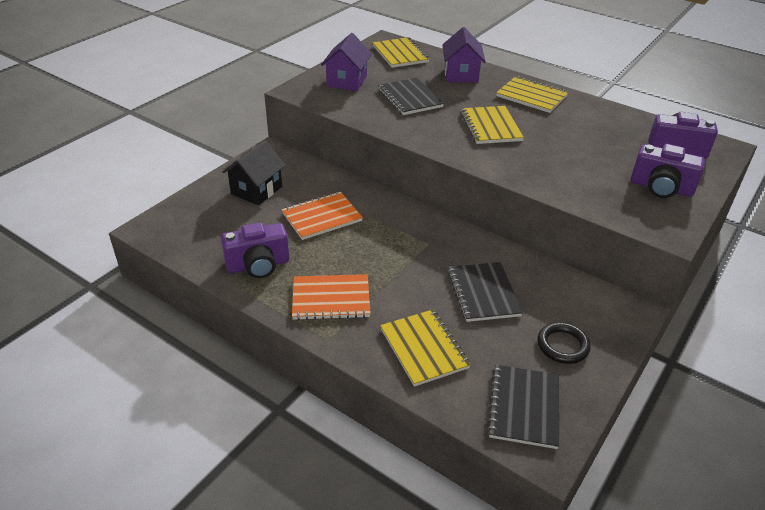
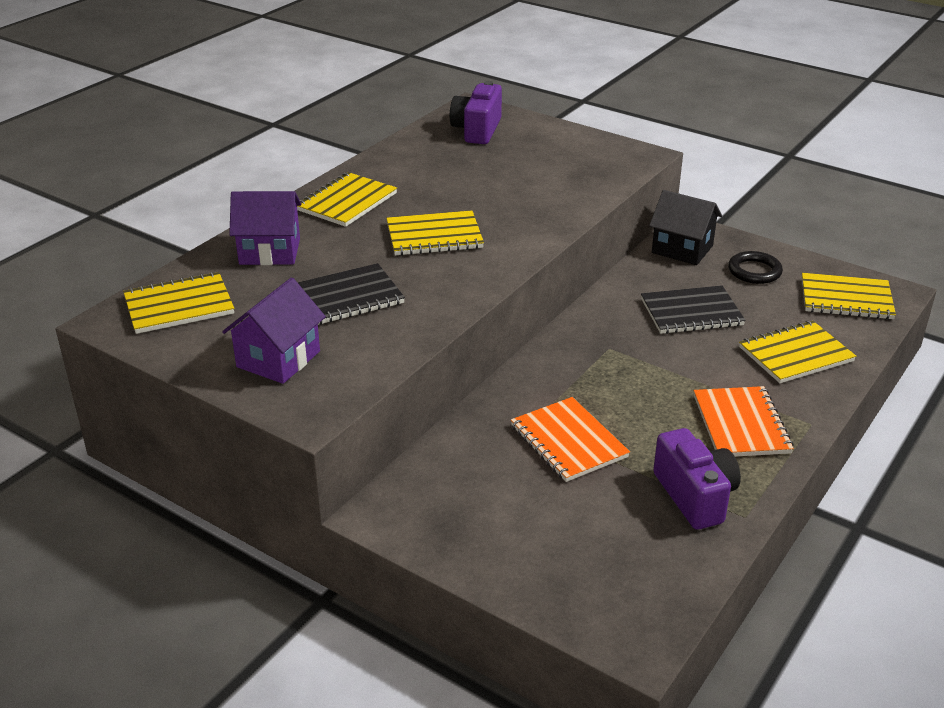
camera: 90 degrees left, 5 degrees down
black house [222,141,286,205] -> black house moved to [649,190,722,265]
purple house [321,33,372,91] -> purple house turned 75 degrees counterclockwise [222,278,326,384]
black notebook [487,364,559,449] -> yellow notebook [802,273,896,319]
purple camera [631,144,705,198] -> none

